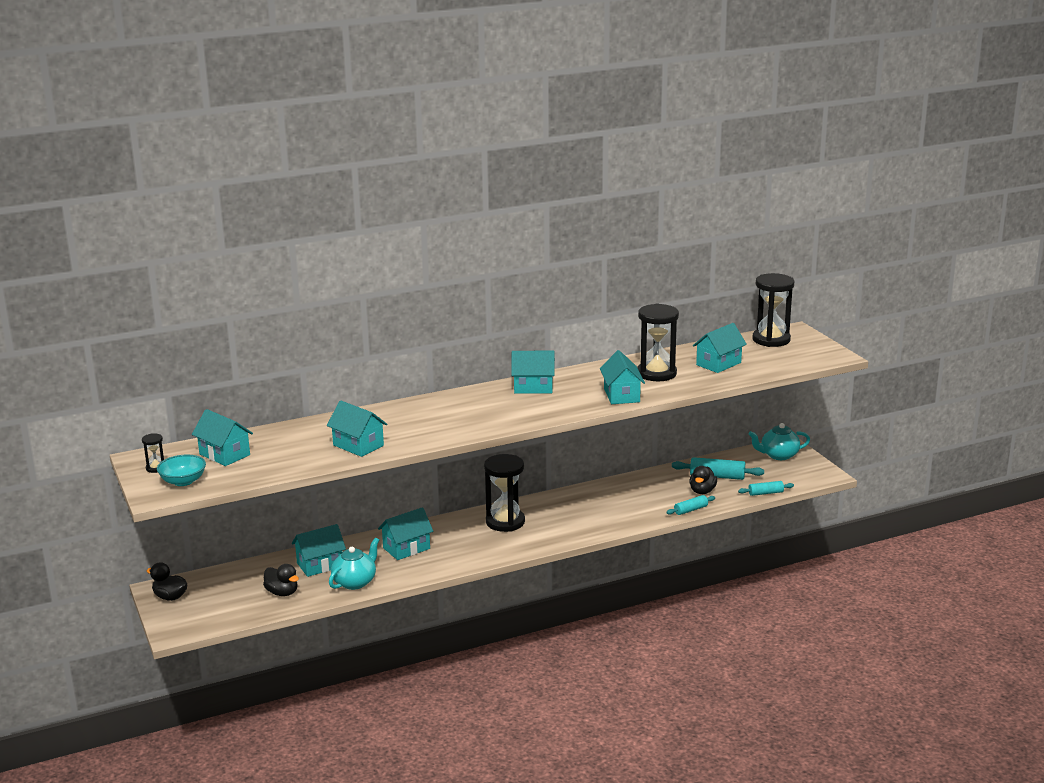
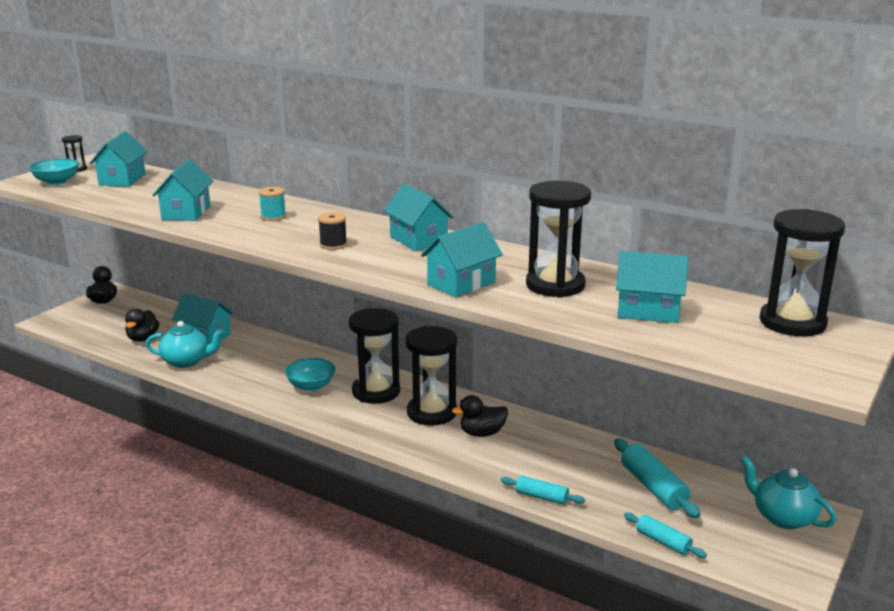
camera: 55 degrees right, 0 degrees up
turquoise house [378,507,433,560] -> none
black duck [689,466,717,494] -> black duck moved to [452,395,508,437]
none -> turquoise spool [258,187,286,221]
none -> turquoise bowl [285,358,335,391]
none -> black spool [318,212,347,250]
none -> black hourglass [405,326,457,426]

